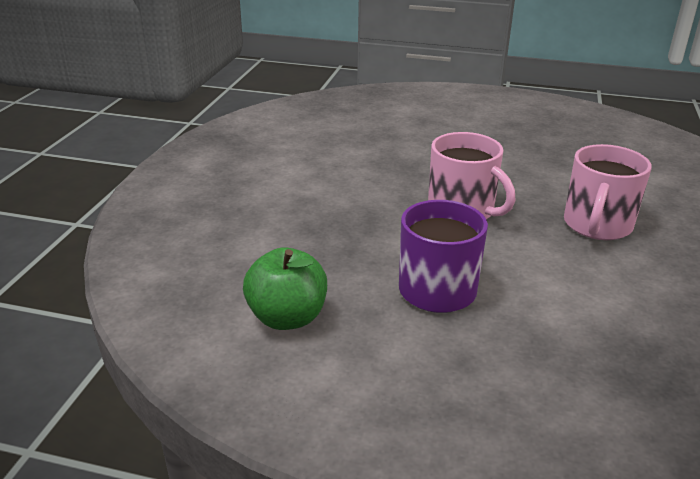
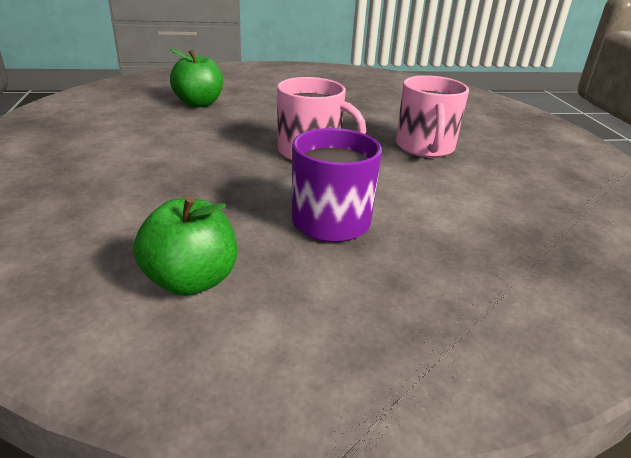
camera: 25 degrees left, 0 degrees up
none -> green apple [170,49,223,107]

